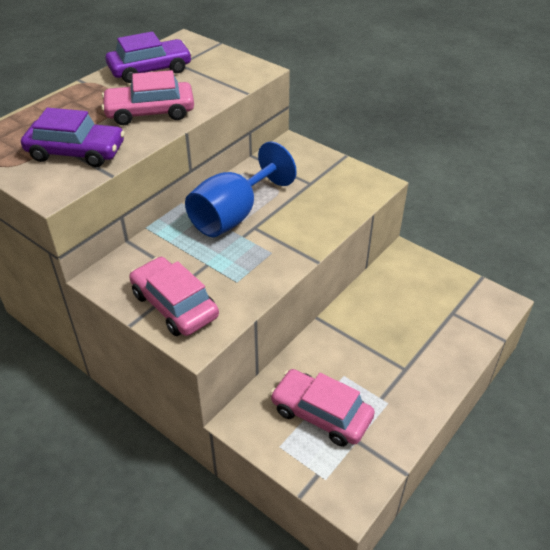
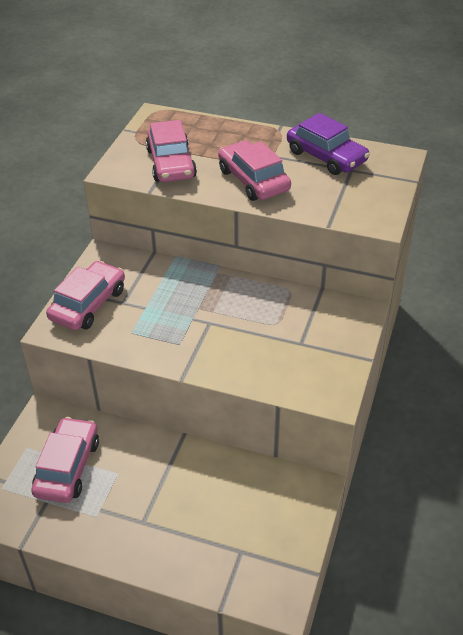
camera: 70 degrees right, 0 degrees up
purple car [21,108,125,167] -> pink car [146,120,197,182]
blue goblet [185,142,297,237] -> none

